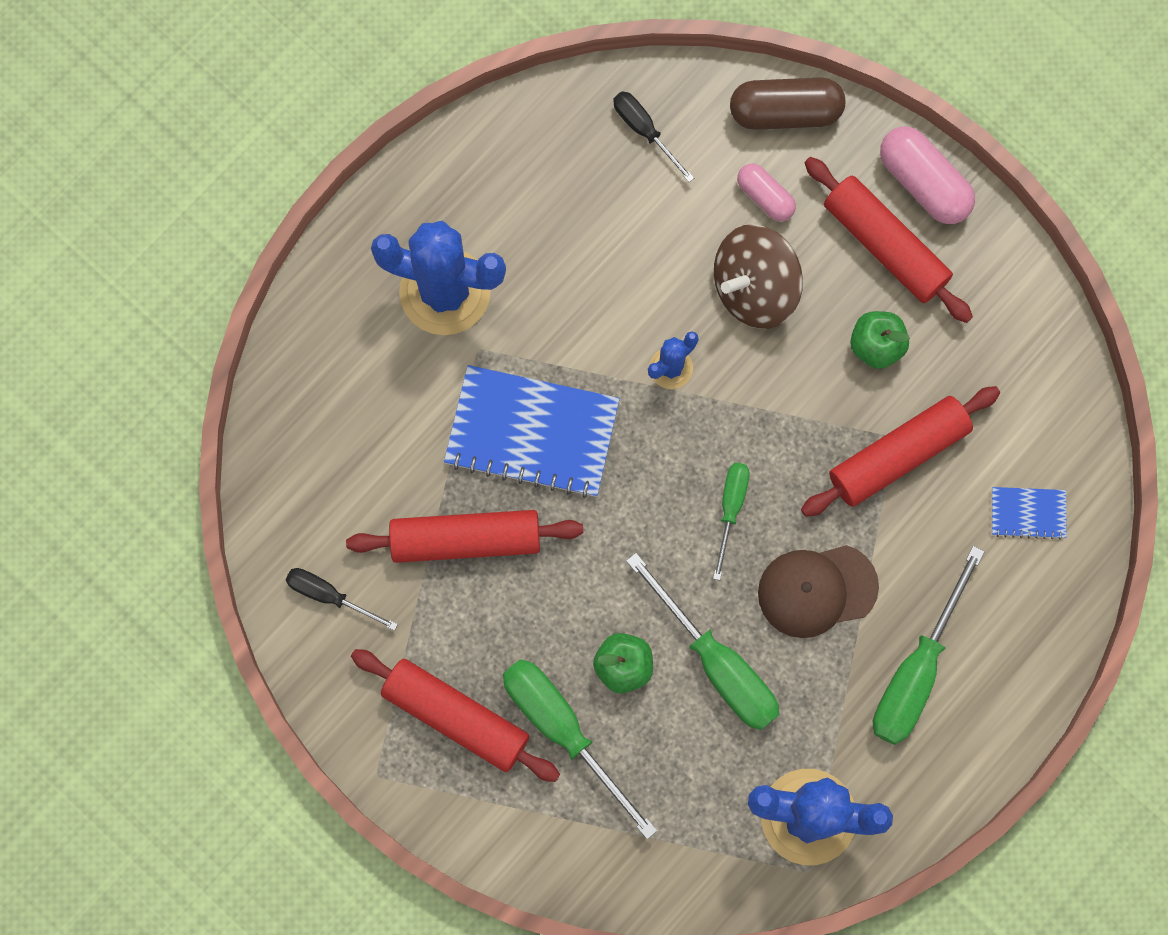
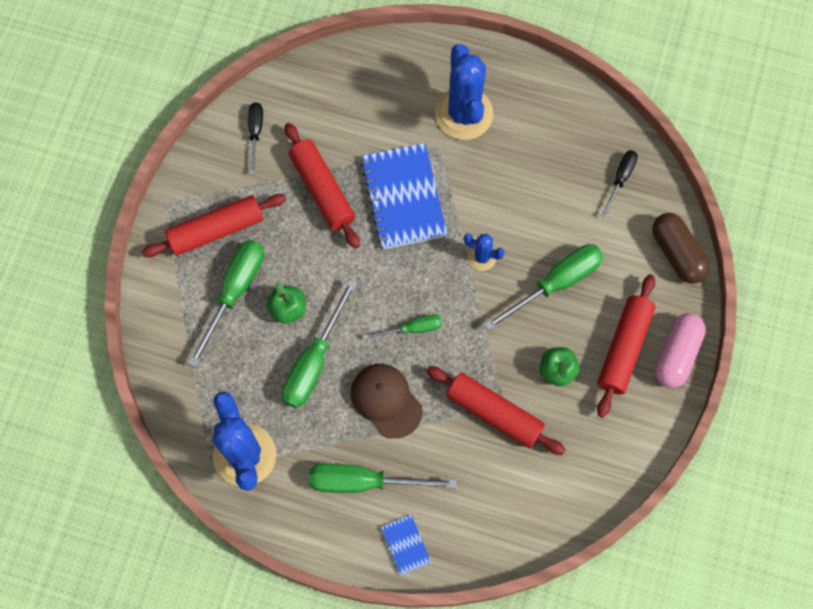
camera: 65 degrees right, 5 degrees down
red rolling pin [351,649,560,782] -> red rolling pin turned 60 degrees clockwise [142,194,286,257]
brown spinning top [714,224,803,329] -> green screwdriver [484,244,603,331]
pink capsule [737,164,796,221] -> none
blue notebook [992,487,1066,540] -> blue notebook moved to [380,515,431,575]

